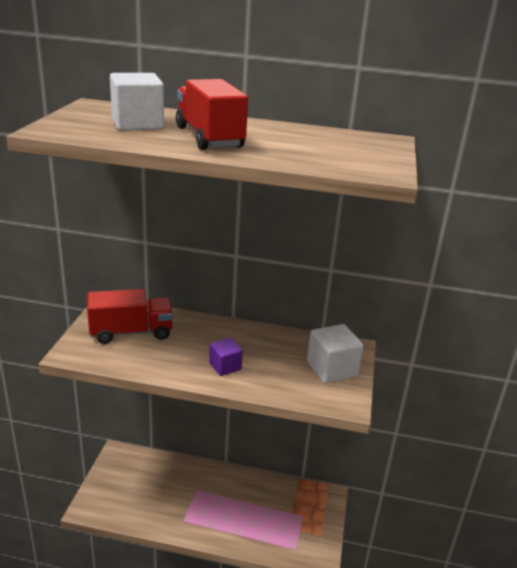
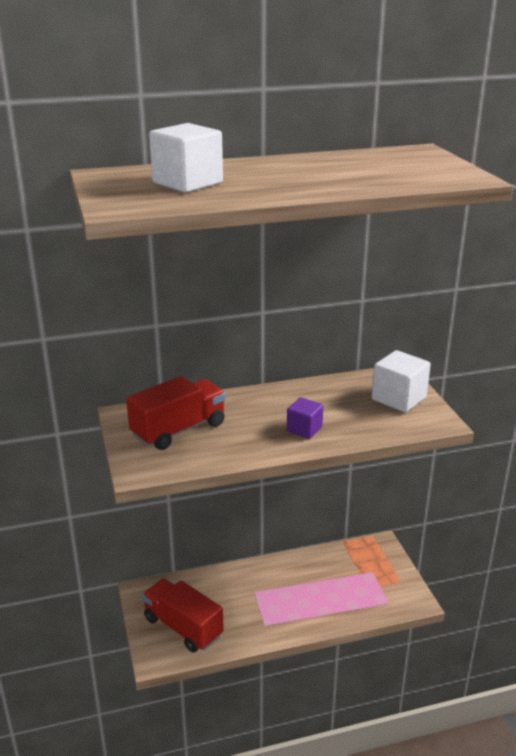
camera: 25 degrees left, 0 degrees up
red truck [176,79,248,150] -> red truck moved to [142,579,224,653]

